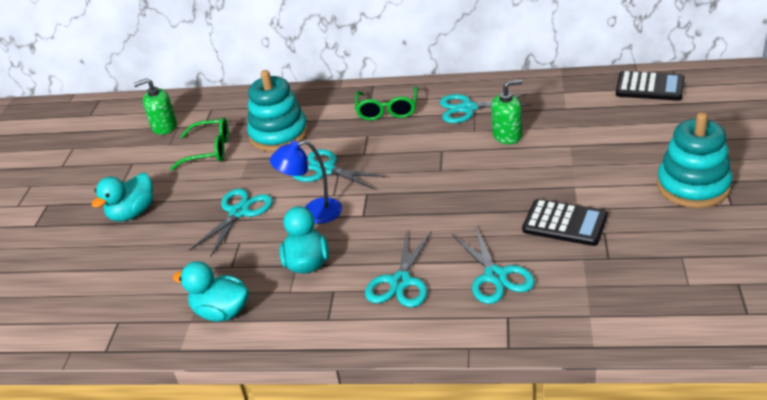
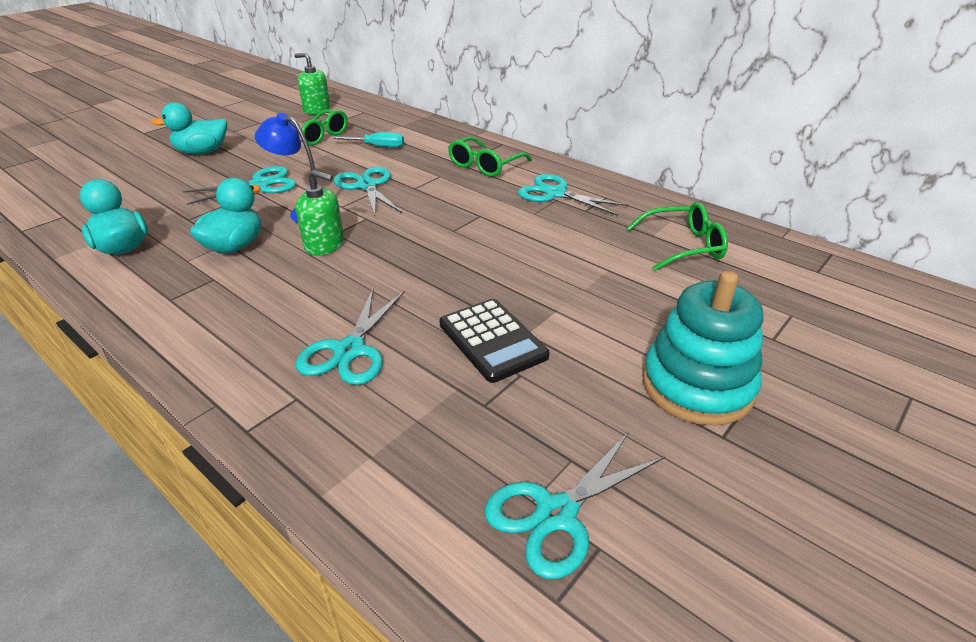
camera: 30 degrees right, 0 degrees up
turquoise stacking toy [247,70,308,152] -> turquoise screwdriver [332,132,404,148]
turquoise scissors [365,231,432,307] -> turquoise scissors moved to [484,432,665,579]
green soap dispenser [491,80,522,144] -> green soap dispenser moved to [296,170,344,256]
black calculator [616,71,685,101] -> none
none -> green glasses [627,202,728,271]

